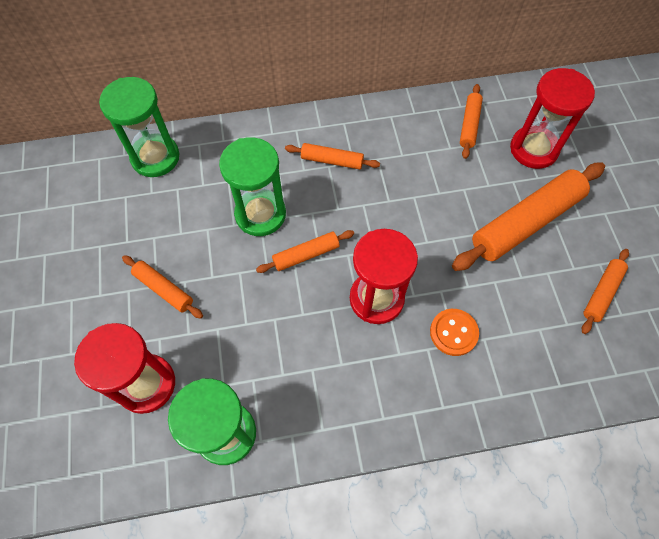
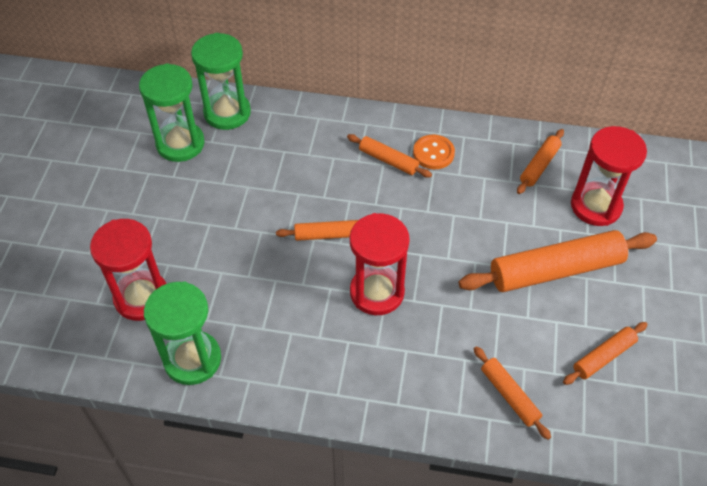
camera: 20 degrees right, 10 degrees down
orange rolling pin [122,255,203,319] -> orange rolling pin moved to [474,346,551,440]
green hourglass [219,137,286,236] -> green hourglass moved to [139,63,205,162]
orange button [430,309,479,356] -> orange button moved to [413,135,455,169]

